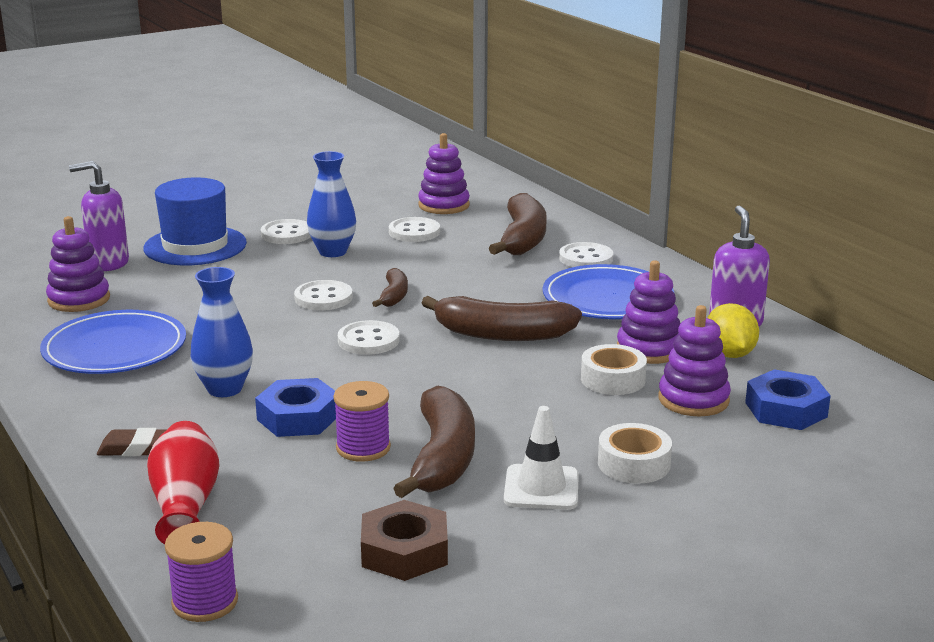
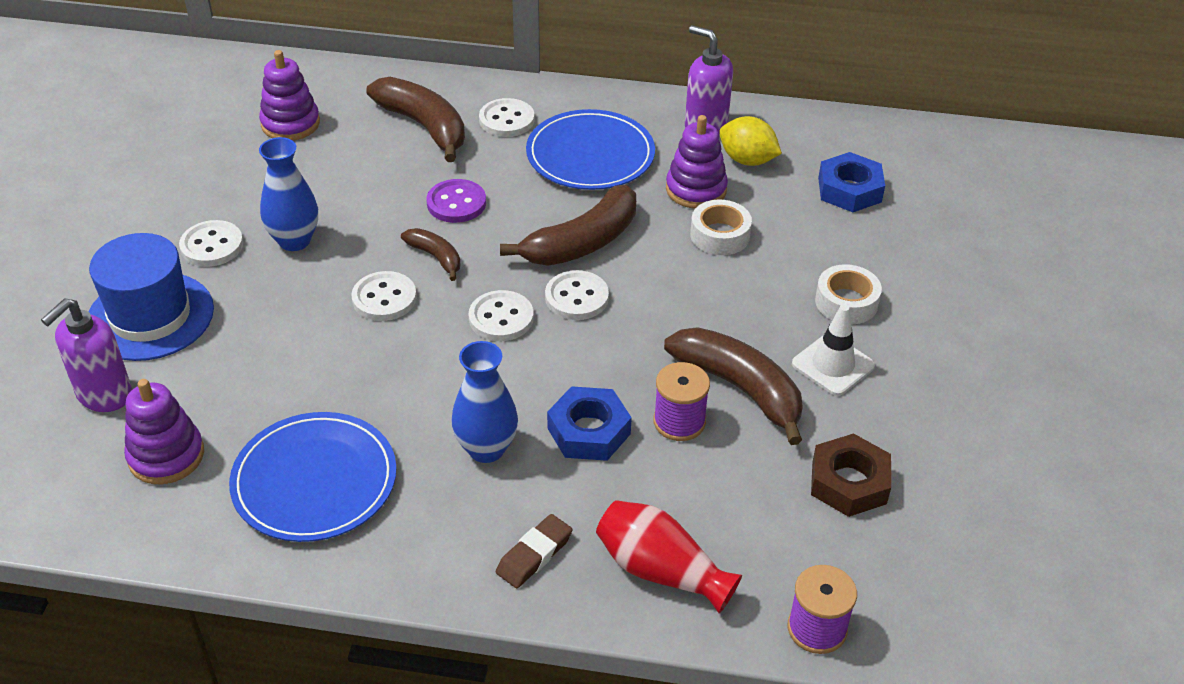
camera: 50 degrees left, 20 degrees up
white button [389,217,440,242] -> white button moved to [545,270,609,320]
purple stacking toy [658,305,731,417] -> none
none -> purple button [426,179,486,223]

